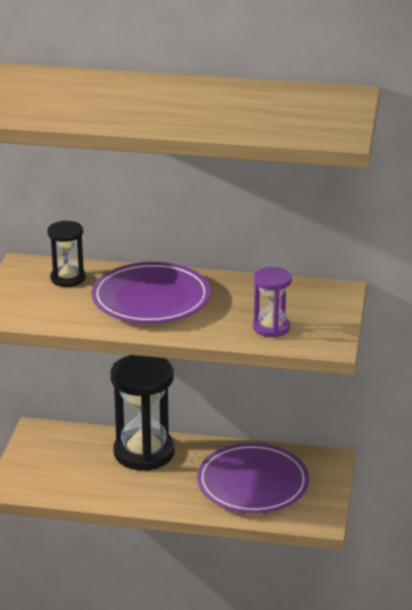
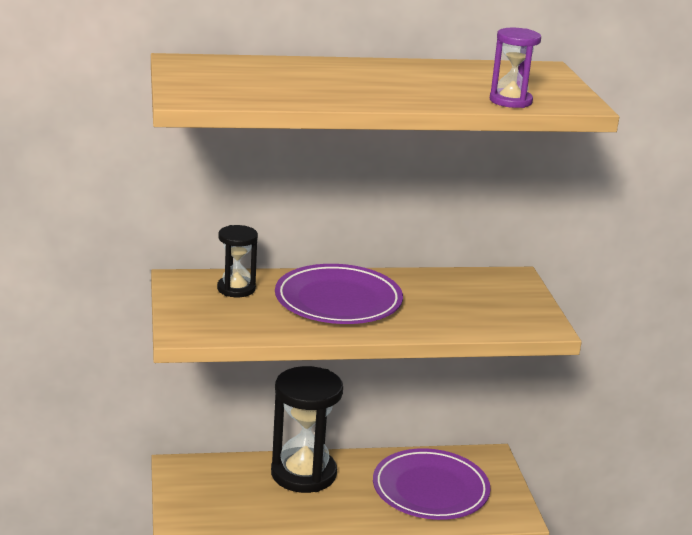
camera: 20 degrees left, 5 degrees down
purple hourglass [253,267,292,337] -> purple hourglass moved to [490,28,541,108]

